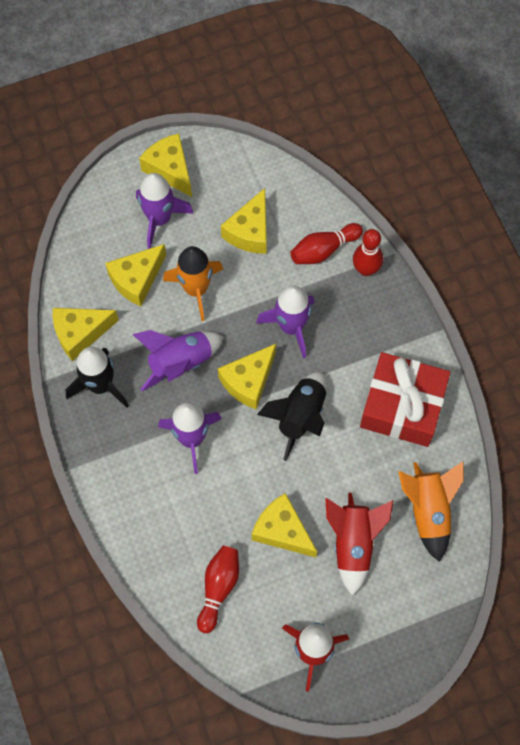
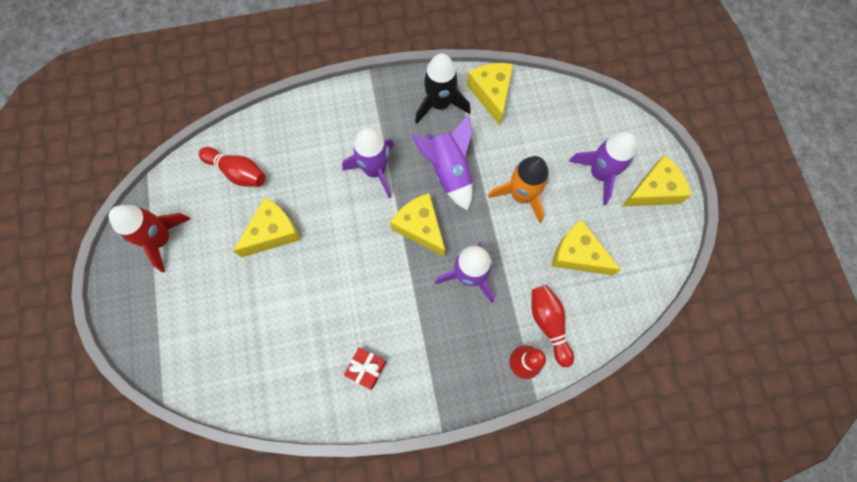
camera: 100 degrees right, 5 degrees up
yellow cheese [105,244,166,307] -> none
black rocket [257,372,326,461] -> none
red rocket [325,493,394,596] -> none
red gift [360,352,450,447] -> red gift [344,347,386,389], size x0.43
orange rocket [398,461,464,562] -> none

